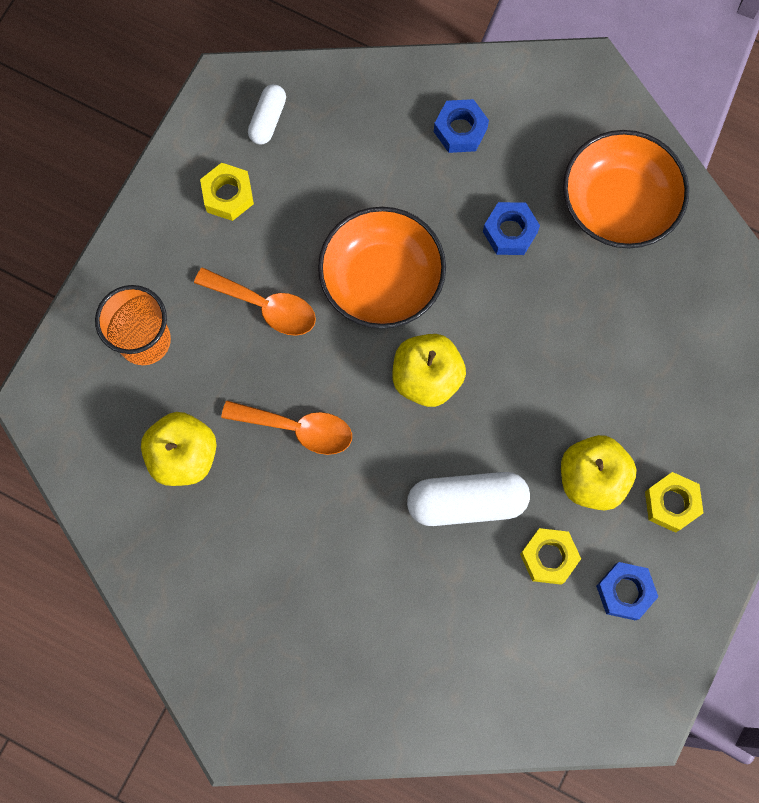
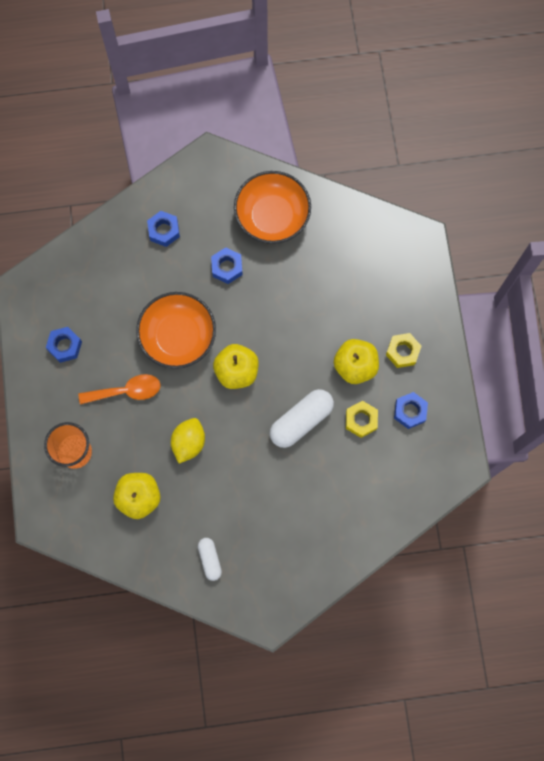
camera: 35 degrees left, 0 degrees up
yellow nut [200,163,254,221] -> blue nut [46,327,82,363]
orange spoon [221,401,352,455] -> yellow lemon [171,418,205,464]
white capsule [248,84,286,145] -> white capsule moved to [198,538,222,581]

